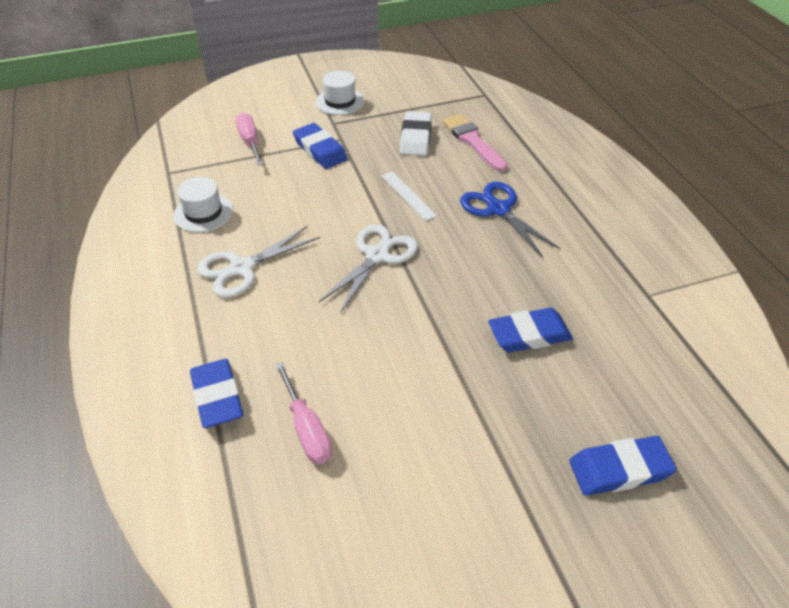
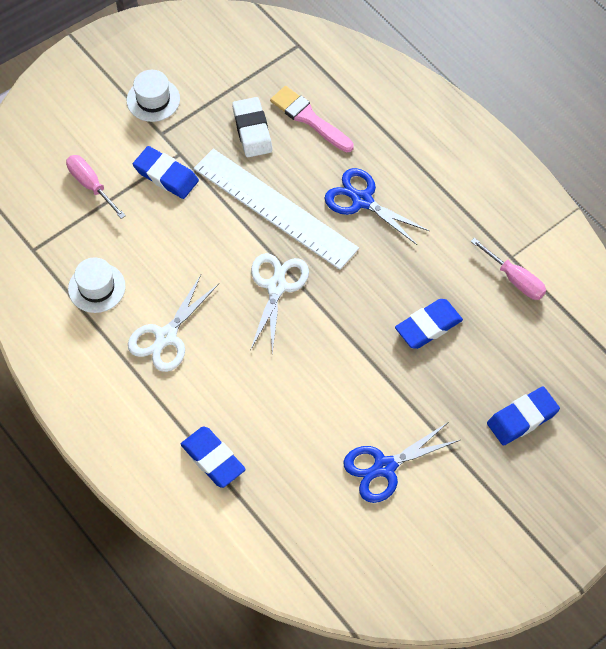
camera: 20 degrees left, 15 degrees up
pink screwdriver [275,362,332,464] -> pink screwdriver moved to [470,238,546,300]
white ruler [381,171,437,221] -> white ruler [194,149,359,270], size x2.34
none -> blue scissors [343,422,460,503]

